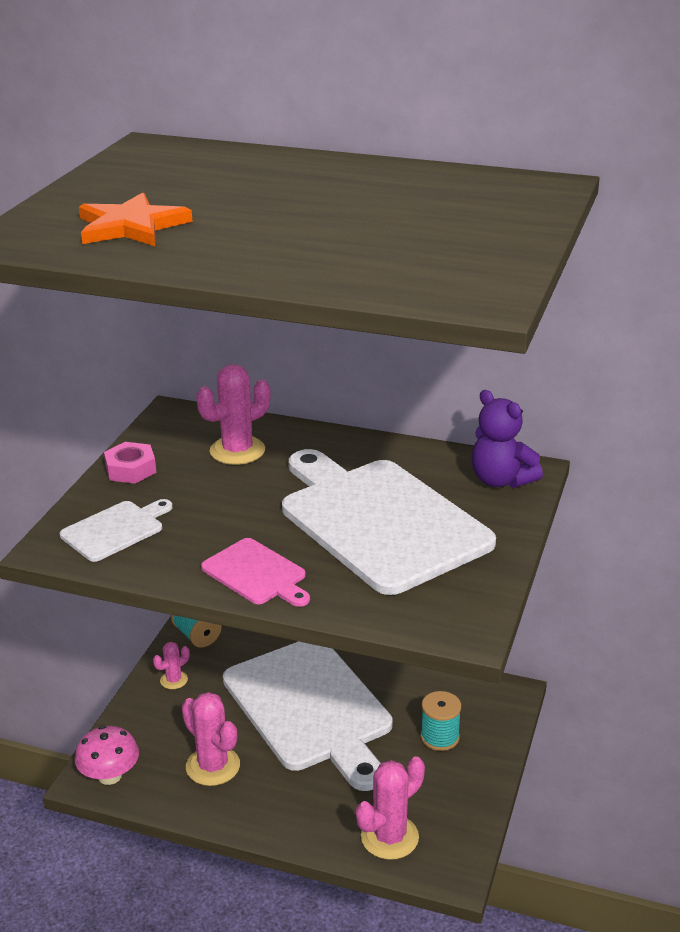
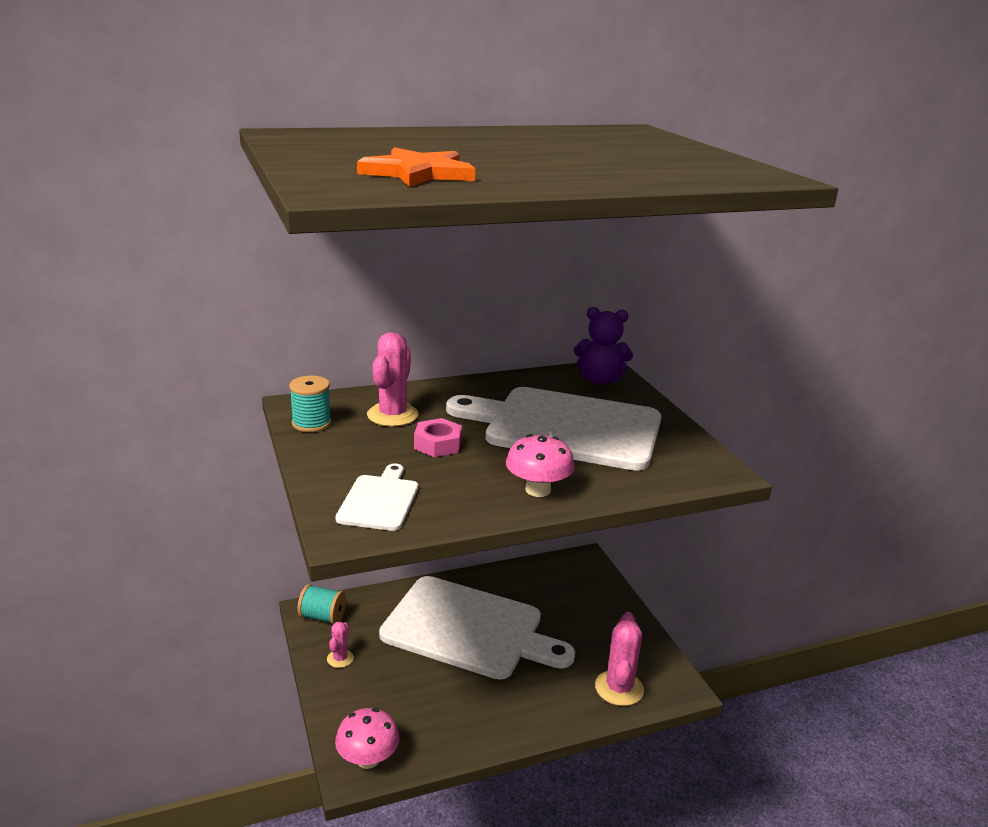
camera: 40 degrees left, 5 degrees down
pink nut [104,442,156,484] -> pink nut moved to [414,418,462,457]
pink cactus [182,692,240,786] -> none
pink cutting board [201,538,310,607] -> pink mushroom [506,434,575,497]
turquoise spool [421,691,461,751] -> turquoise spool moved to [289,376,331,432]

